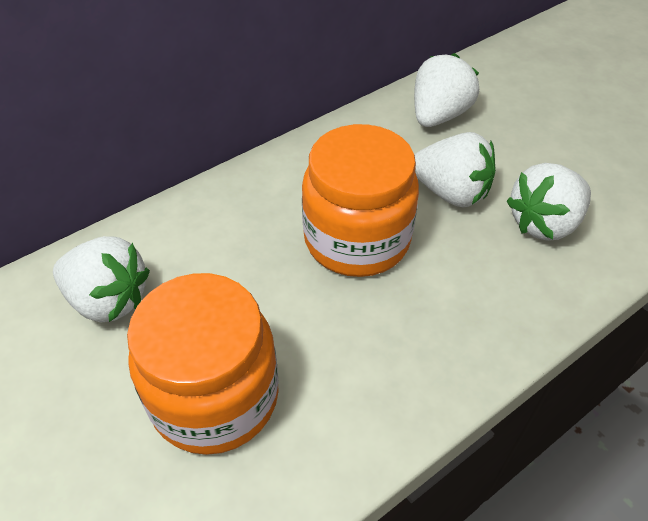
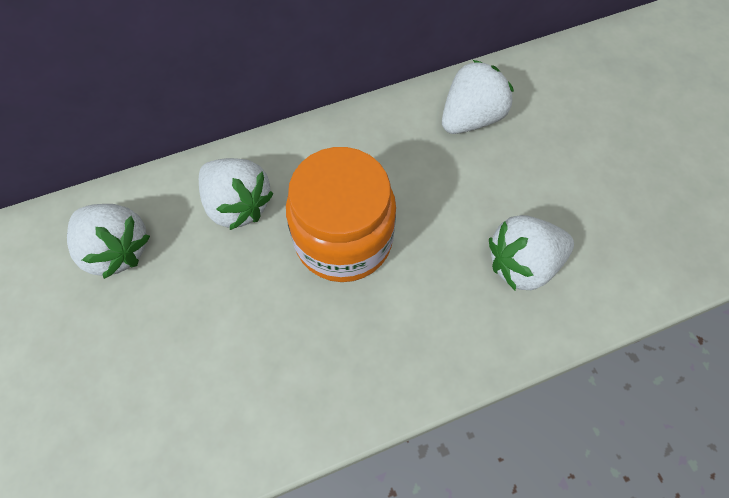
camera: 15 degrees right, 15 degrees up
orange jar [127,273,279,455] -> none
white strawberry [415,132,496,208] -> white strawberry moved to [199,158,274,230]

